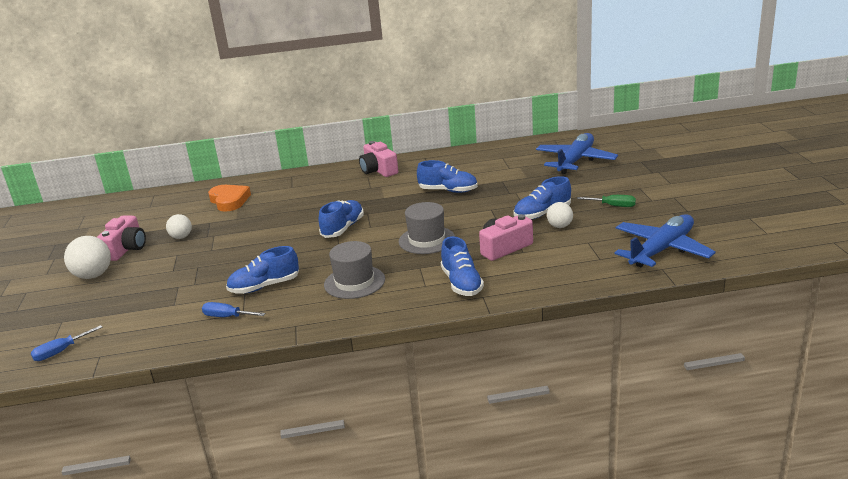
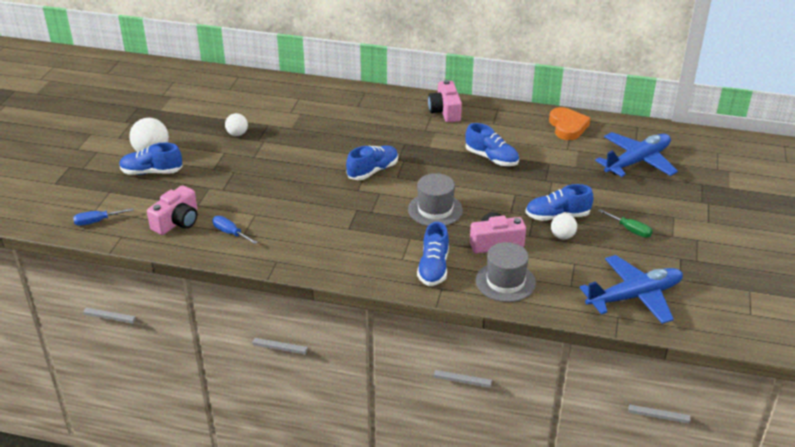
camera: 20 degrees right, 10 degrees up
pink camera [97,215,146,261] -> pink camera moved to [147,185,197,235]
orange heart [208,185,251,212] -> orange heart moved to [549,107,590,140]
blue shoe [226,246,299,294] -> blue shoe moved to [119,142,183,175]
grey hat [324,241,385,299] -> grey hat moved to [476,242,536,302]

